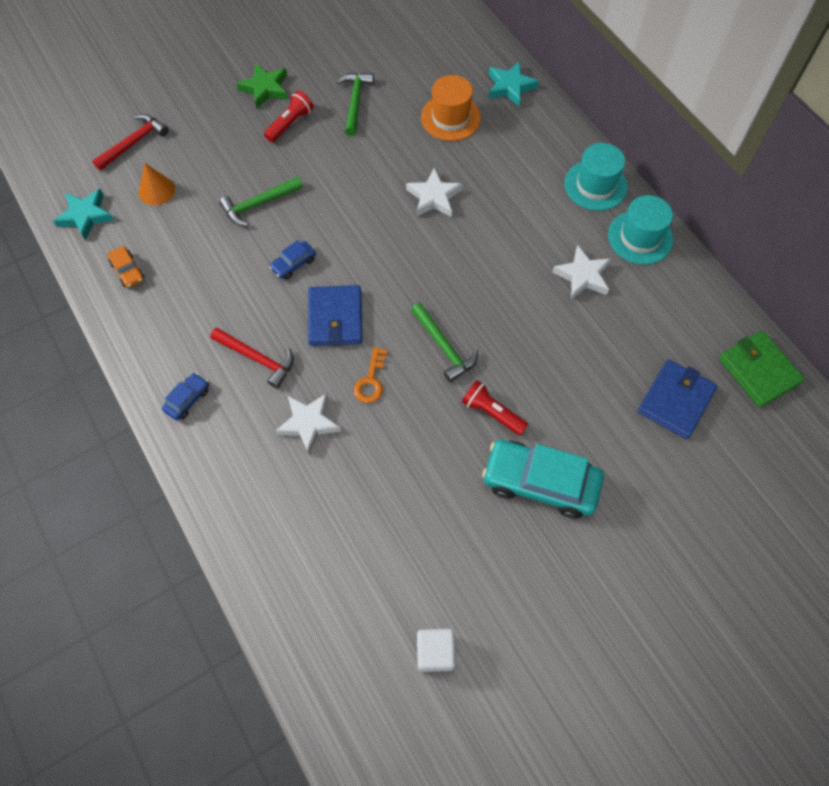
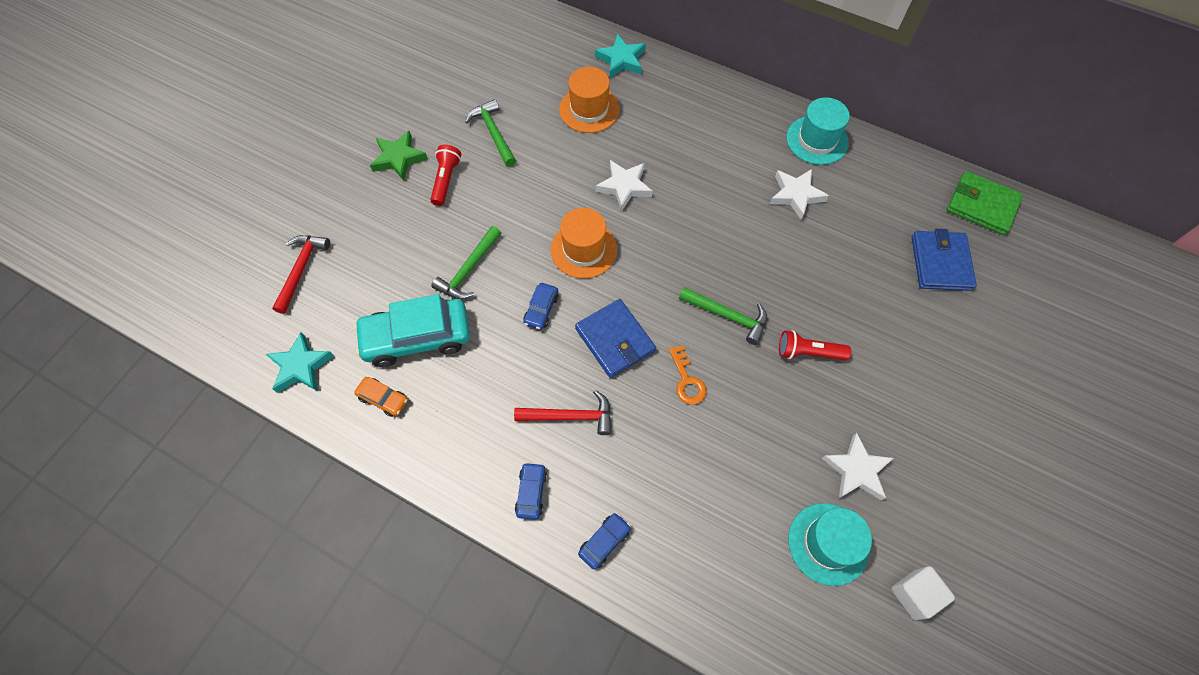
camera: 30 degrees left, 0 degrees up
orange cone [139,163,175,206] -> none
white star [275,393,341,455] -> white star moved to [822,433,894,501]
turquoise car [482,440,604,519] -> turquoise car moved to [354,294,470,367]
turquoise hat [565,143,628,211] -> turquoise hat moved to [788,503,872,586]
none -> orange hat [551,208,617,278]
none -> blue car [578,513,631,570]

